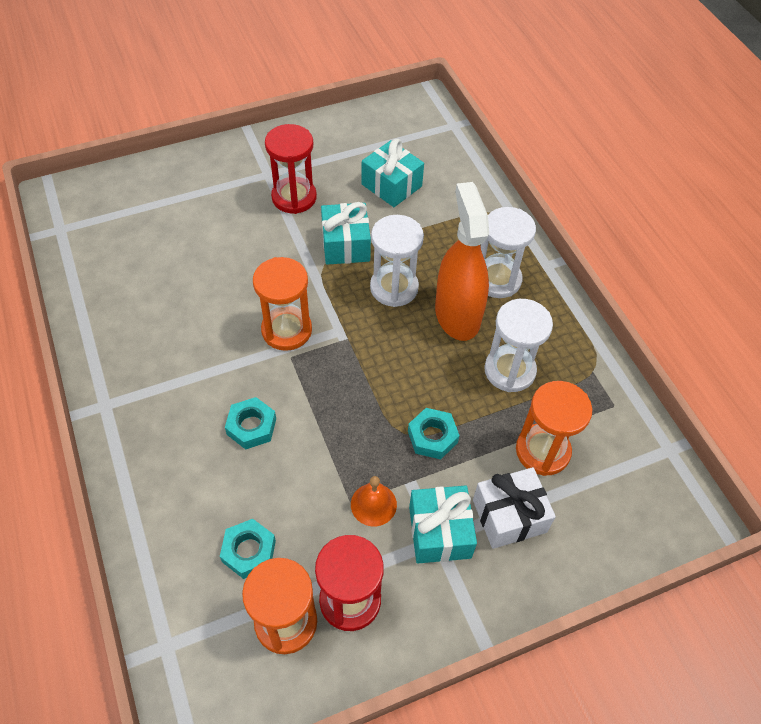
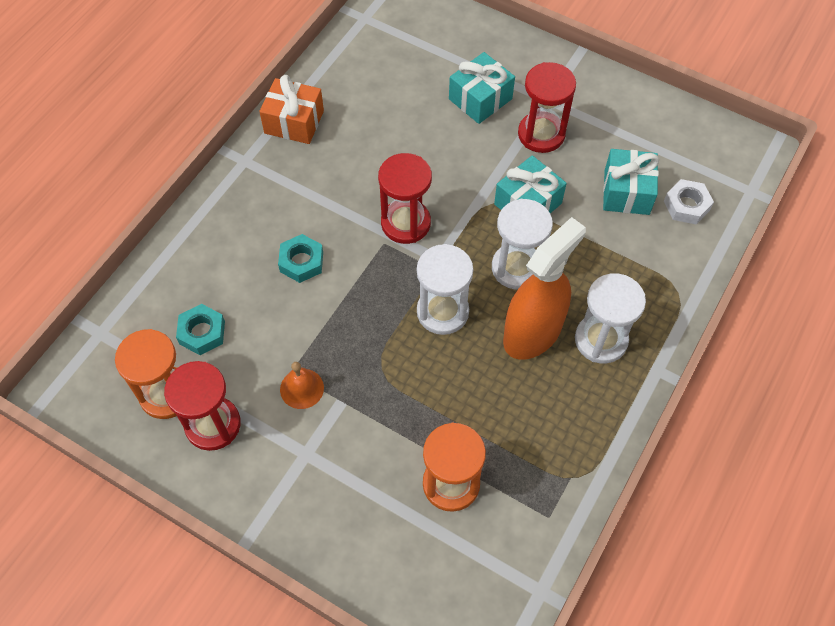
camera: 55 degrees right, 5 degrees up
orange hourglass [253,257,312,351] -> red hourglass [378,153,432,244]
turquoise nut [408,408,460,459] -> none
turquoise gift [409,485,477,563] -> turquoise gift moved to [449,52,515,124]
white gift [473,467,556,549] -> none
white hourglass [484,299,553,392] -> white hourglass moved to [417,244,473,335]
none -> orange gift [259,75,324,144]
none -> white nut [664,179,714,224]

